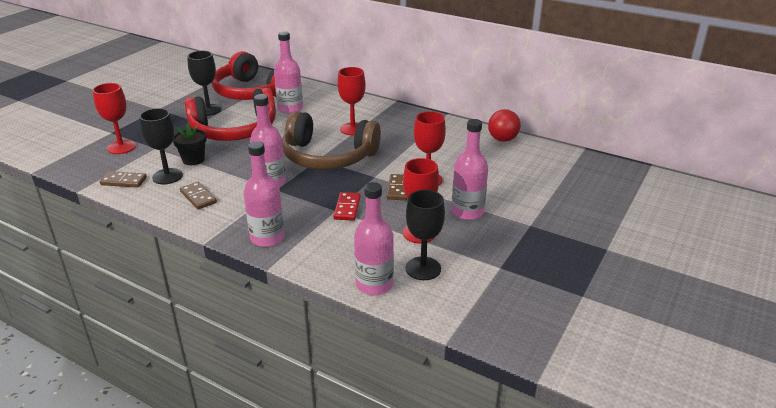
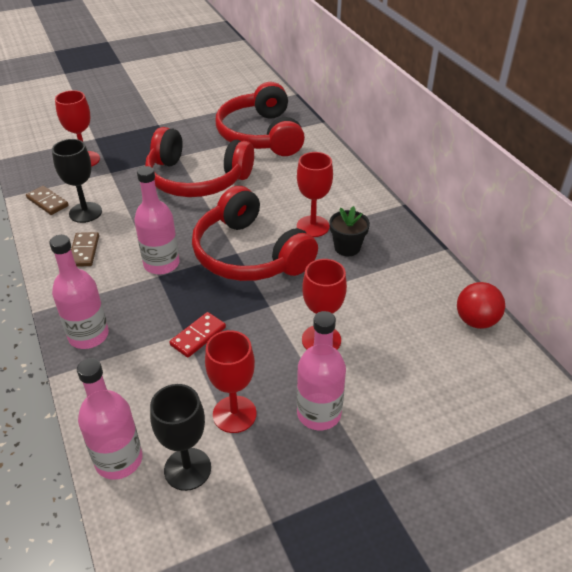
camera: 35 degrees right, 10 degrees up
black flower pot [173,123,206,165] -> black flower pot moved to [329,206,370,256]
black goblet [187,51,221,116] -> none
pink bottle [274,31,303,114] -> none
brown headphones [282,111,381,170] -> red headphones [192,186,318,281]
brown domino [386,174,407,200] -> none

